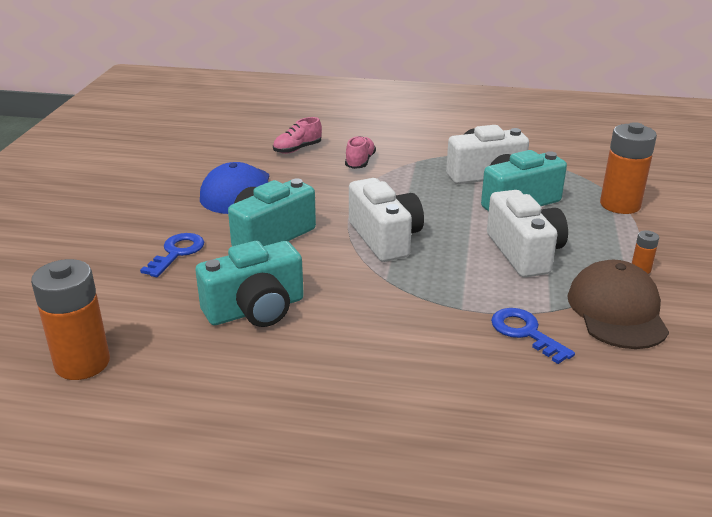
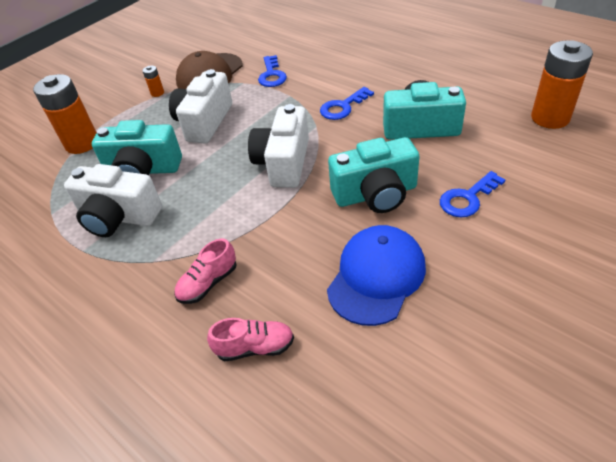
camera: 145 degrees left, 15 degrees up
none -> blue key [320,87,374,120]

